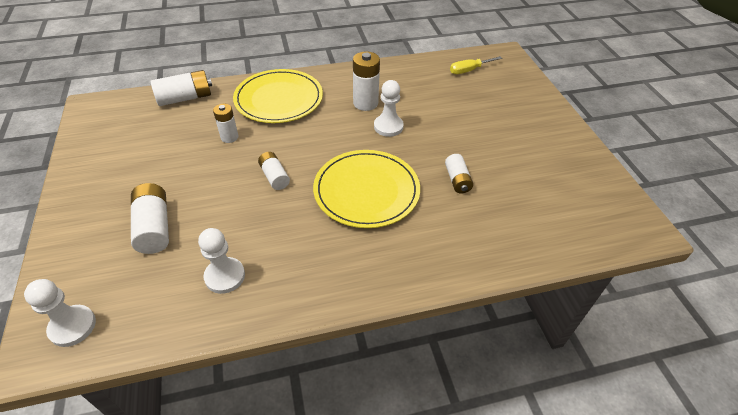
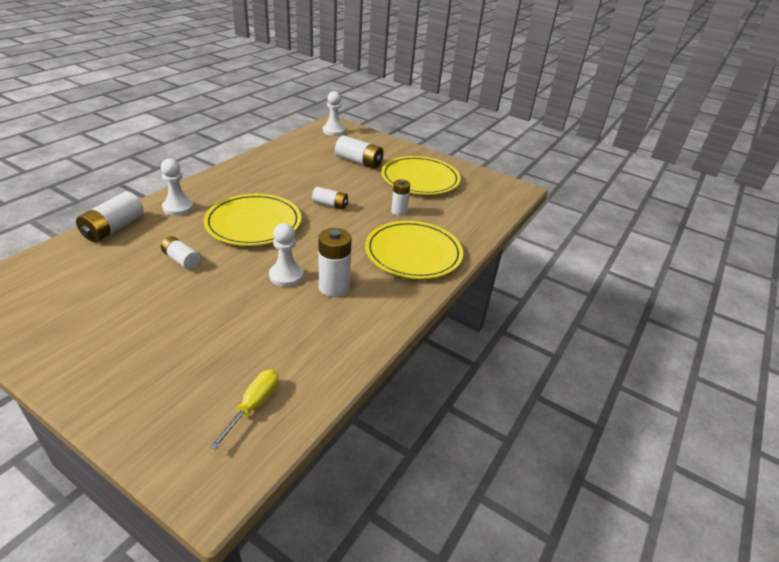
camera: 135 degrees right, 10 degrees down
white battery [151,70,212,106] -> white battery moved to [76,192,144,242]
white pawn [198,228,245,294] -> white pawn moved to [161,158,194,216]
none -> yellow plate [381,156,461,195]

